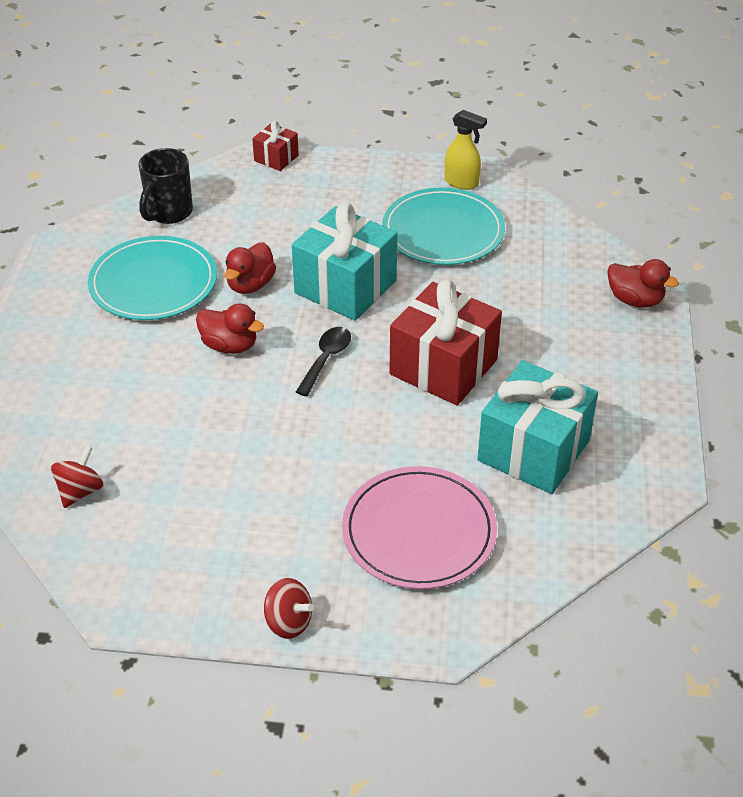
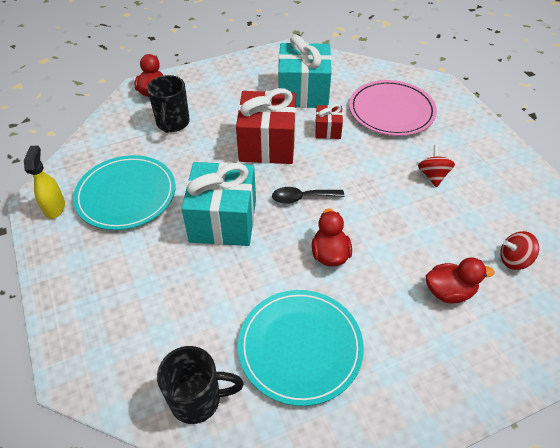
camera: 120 degrees left, 5 degrees up
red duck [225,242,276,294] -> red duck moved to [426,257,494,303]
red gift [252,121,299,171] -> red gift moved to [315,104,343,139]
red spinning top [264,578,314,639] -> red spinning top moved to [418,145,455,187]
none -> black mug [147,75,190,133]

